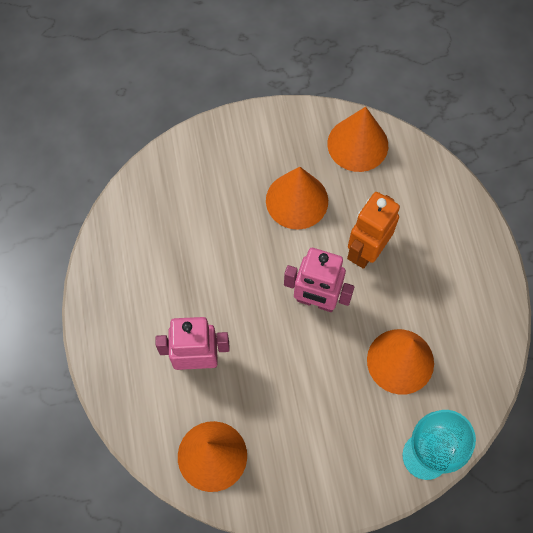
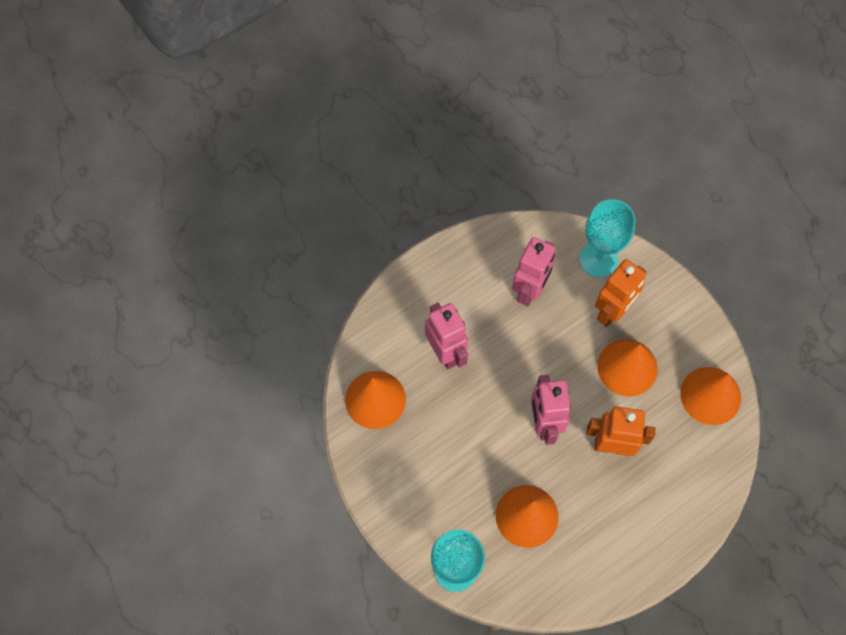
camera: 65 degrees right, 0 degrees up
none -> pink robot [512,237,555,306]
none -> turquoise goblet [579,199,636,277]
none -> orange robot [595,259,646,327]

